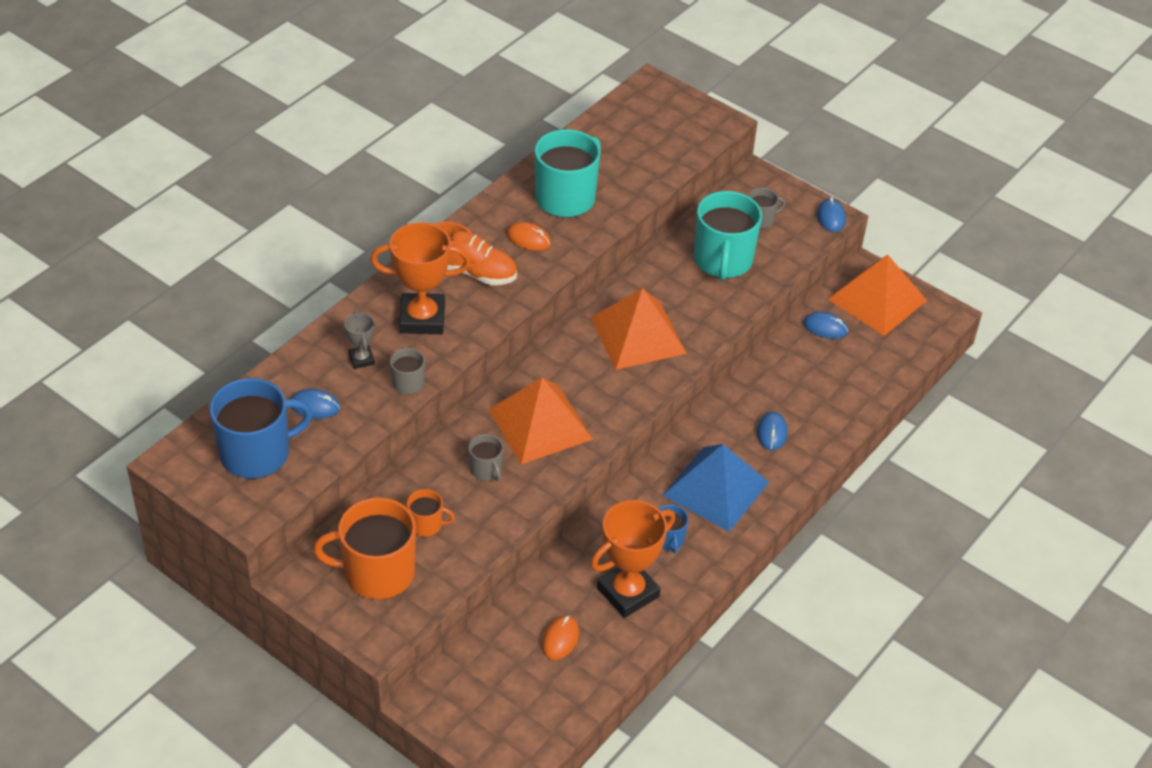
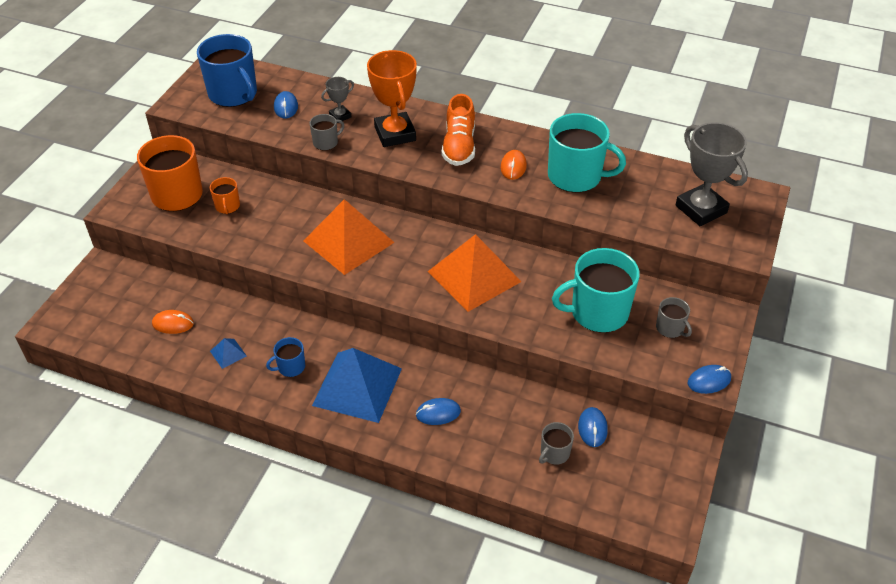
camera: 75 degrees right, 0 degrees up
grey mug [468,434,503,481] -> grey mug moved to [539,422,574,465]
orange trophy [591,500,675,618] -> blue pyramid [210,338,247,369]
orange pyramid [828,255,927,336] -> none
none -> grey trophy [675,122,748,226]

